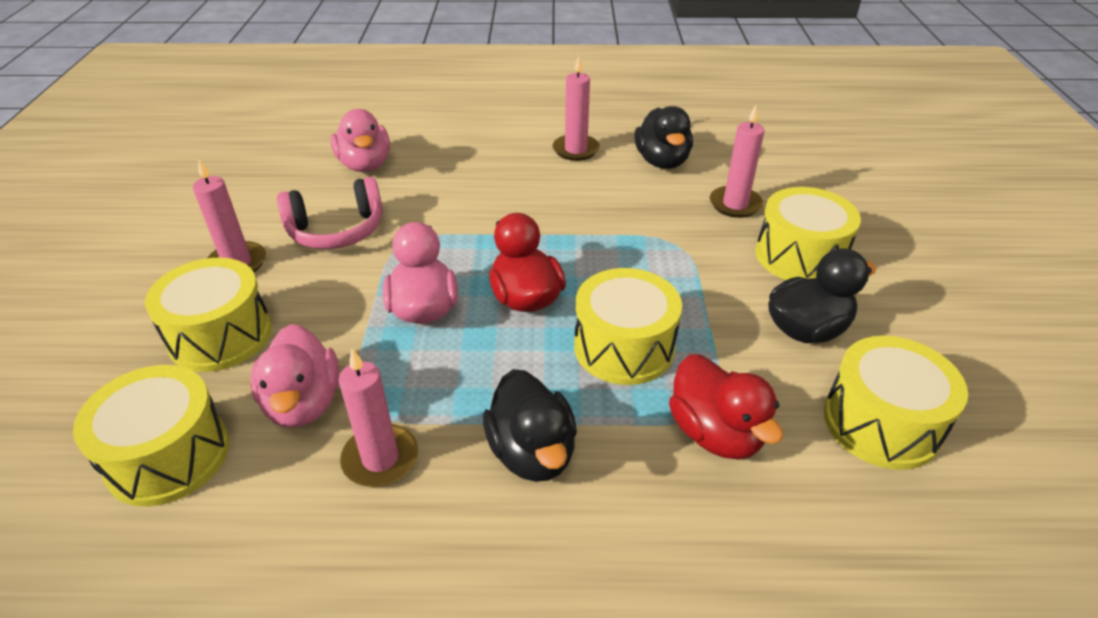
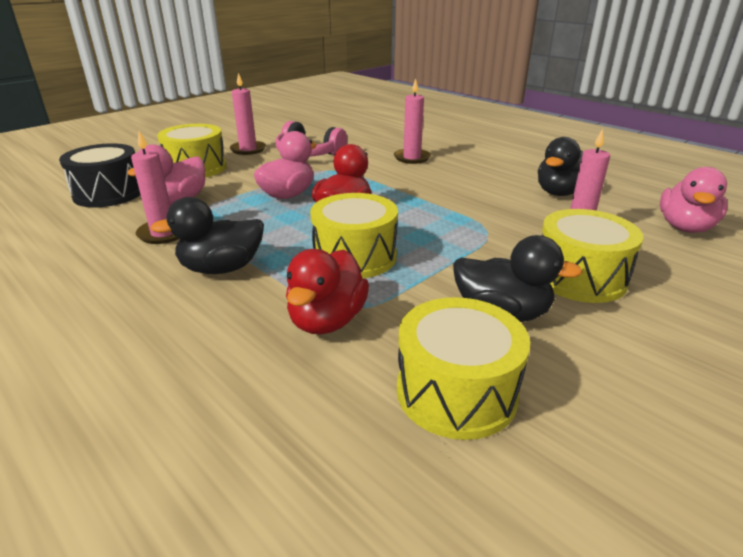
camera: 45 degrees right, 10 degrees down
yellow drum [73,365,230,506] -> black drum [59,143,141,207]
pink duck [330,109,390,172] -> pink duck moved to [660,167,728,233]
black duck [483,369,577,482] -> black duck turned 45 degrees clockwise [150,197,264,274]
pink candle [552,56,600,161] -> pink candle moved to [394,78,431,164]

